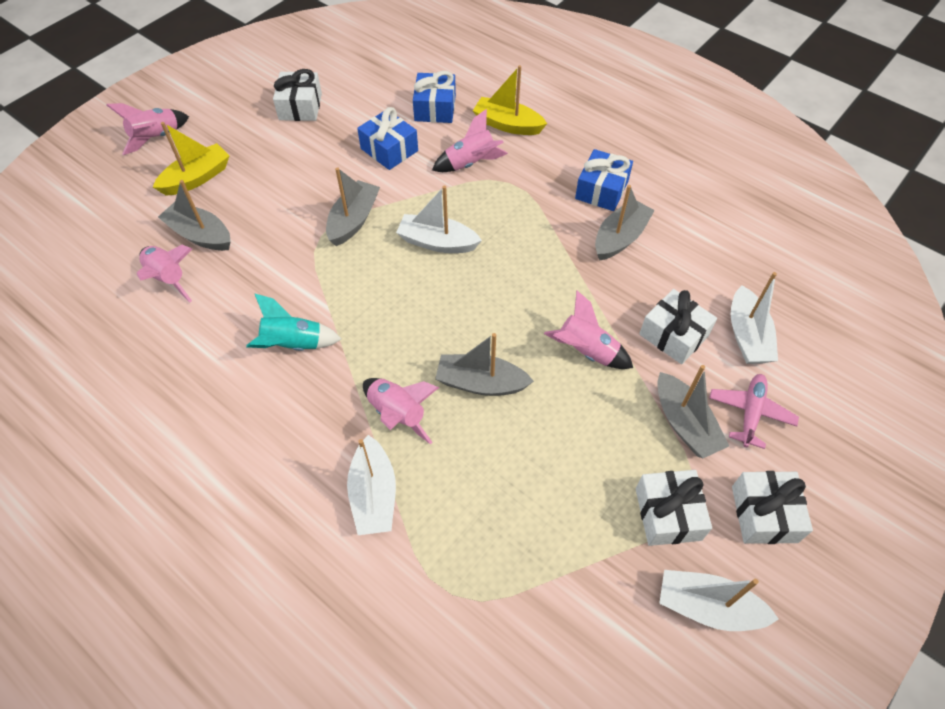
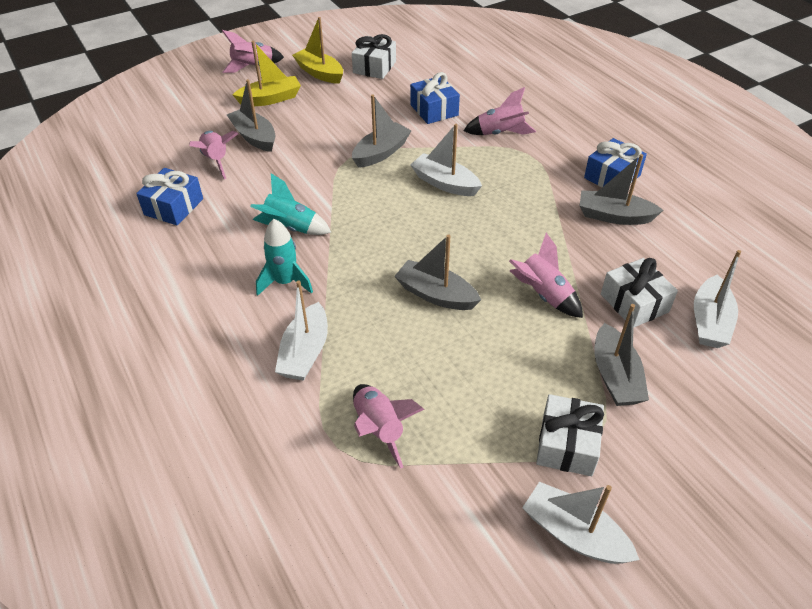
camera: 20 degrees right, 10 degrees down
pink rocket [363,378,439,444] -> pink rocket moved to [353,384,424,469]
blue gift [413,71,456,123] -> blue gift moved to [136,168,203,225]
yellow boat [473,65,547,135] -> yellow boat moved to [292,17,343,84]
grey boat [595,185,655,261] -> grey boat turned 135 degrees counterclockwise [580,154,663,225]
pink plane [709,374,799,449] -> none
white gift [732,471,813,544] -> none
none -> turquoise rocket [256,219,313,296]

